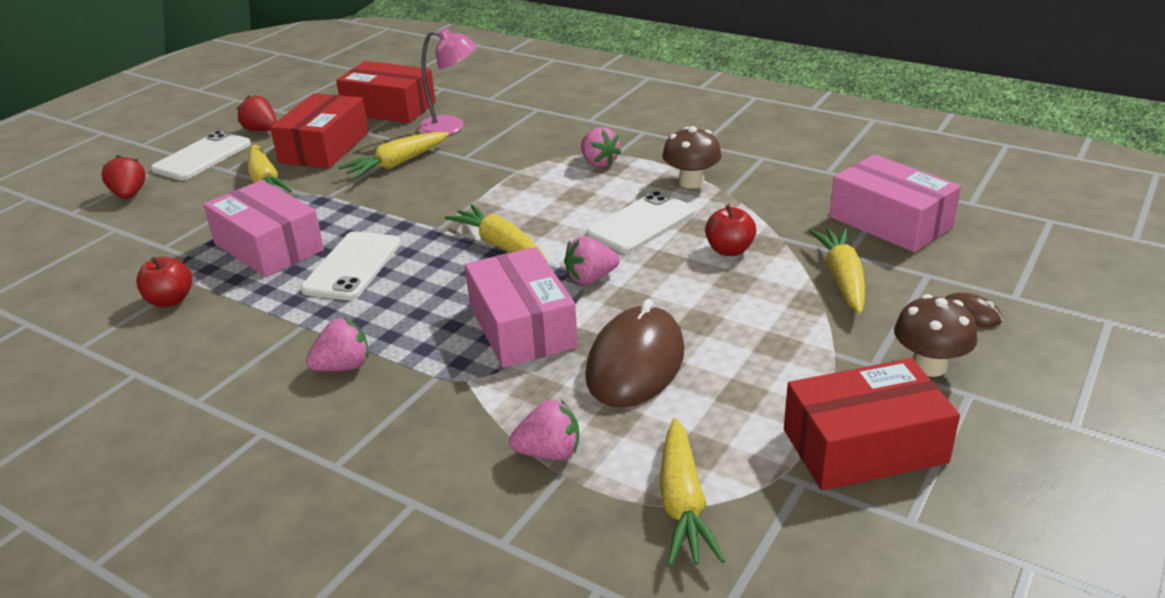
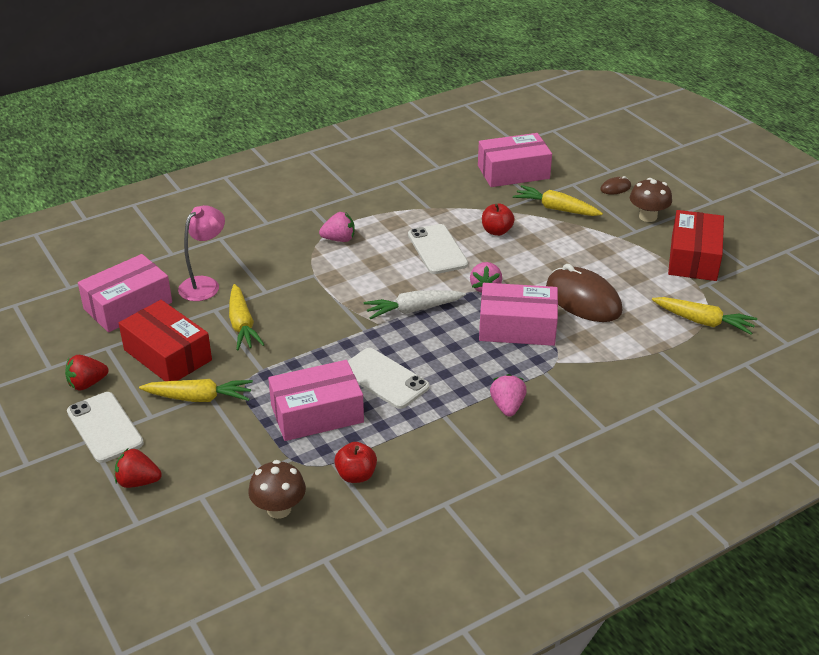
camera: 65 degrees left, 5 degrees up
red box [336,61,436,123] -> pink box [78,254,172,332]
yellow carrot [444,204,547,261] -> white carrot [364,290,466,319]
pink strawberry [509,400,579,460] -> none
brown mushroom [662,126,722,188] -> brown mushroom moved to [248,460,306,519]

